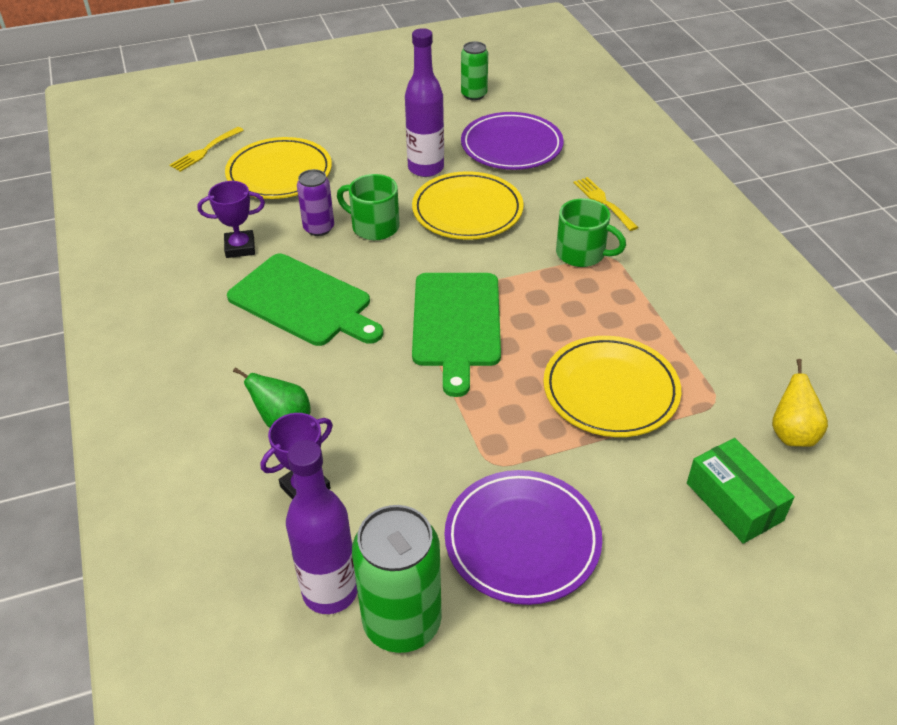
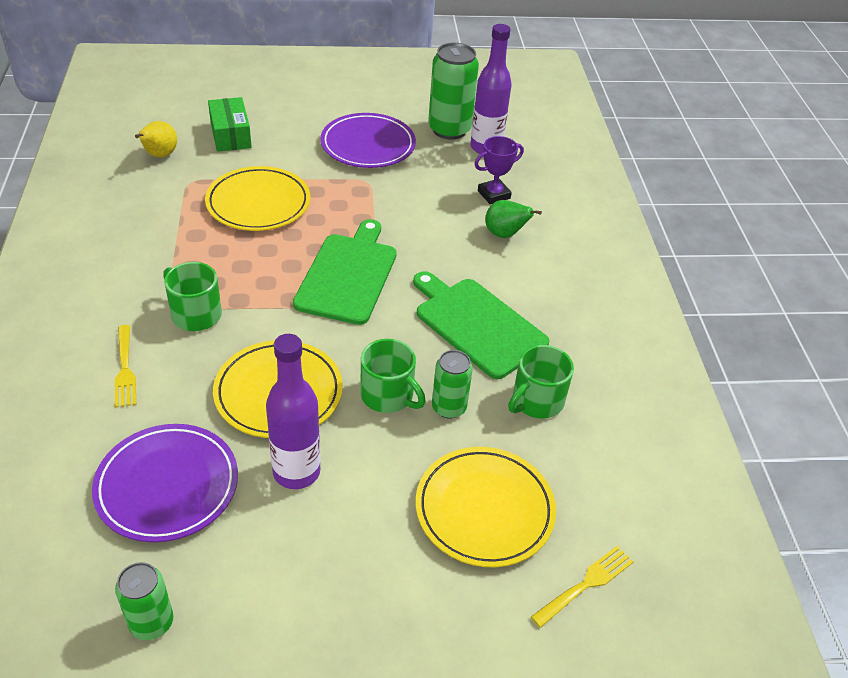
camera: 170 degrees left, 0 degrees up
purple trophy [198,181,265,258] -> green mug [508,345,574,419]
purple can [297,169,334,236] -> green can [432,350,473,419]

